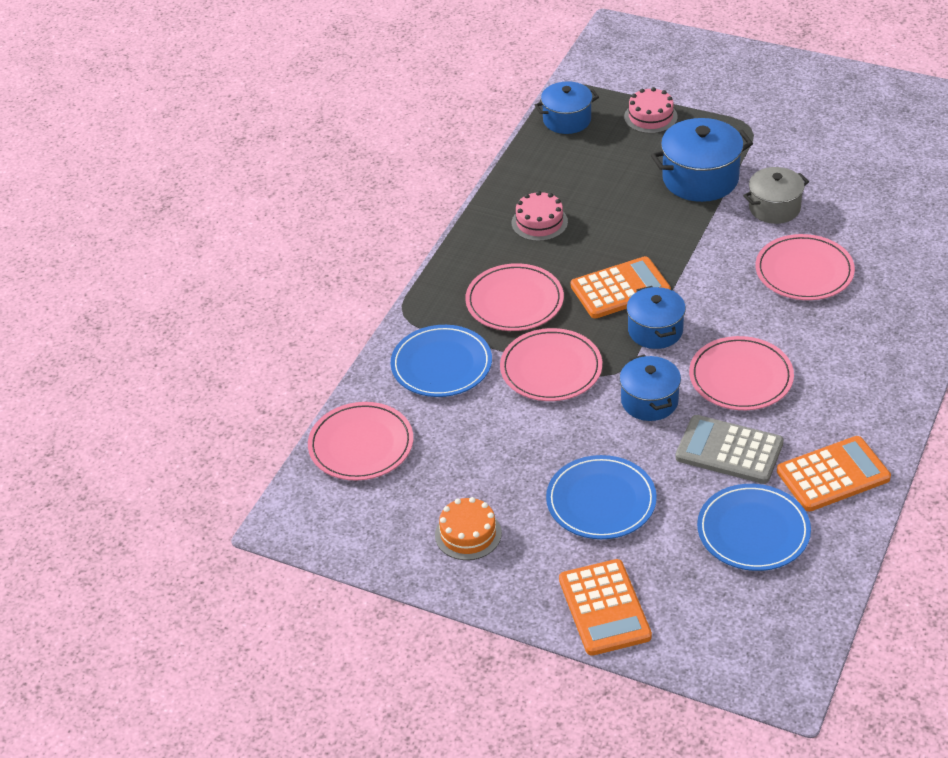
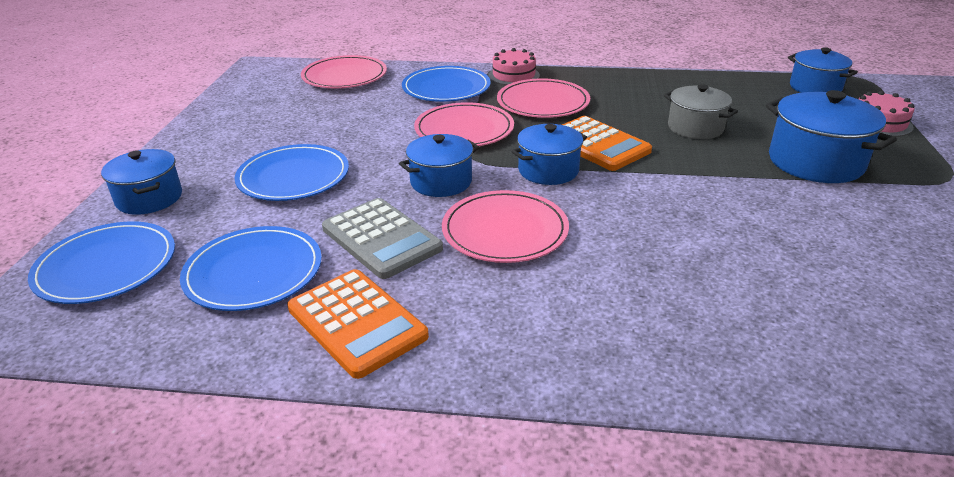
camera: 70 degrees right, 10 degrees down
orange cake [435,497,502,560] -> none
pink cake [512,191,568,241] -> pink cake moved to [488,48,540,85]
orange calculator [559,559,652,656] -> blue pot [101,149,182,215]
grey calculator [675,415,784,484] -> grey calculator turned 135 degrees clockwise [322,198,443,279]
grey pot [743,167,809,224] -> grey pot moved to [664,84,738,139]
pink plate [756,234,855,300] -> none
none -> blue plate [28,222,175,304]

